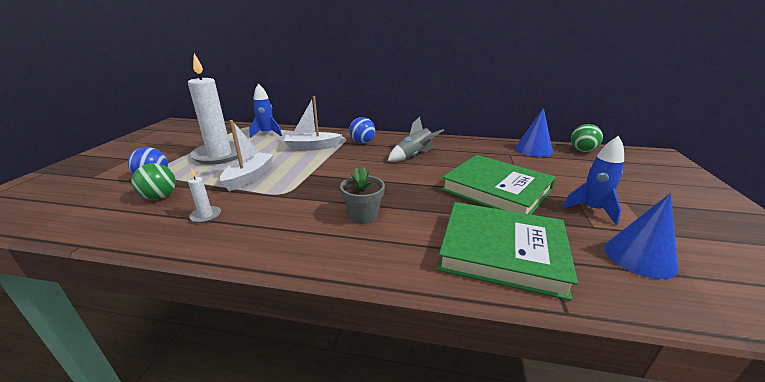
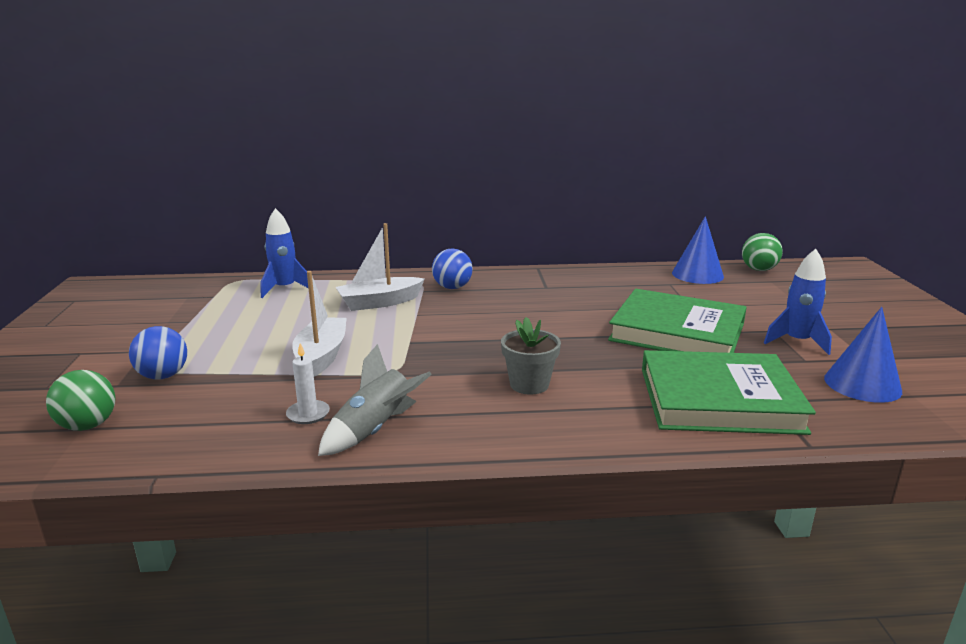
camera: 15 degrees left, 5 degrees down
green ball [131,163,176,200] -> green ball moved to [46,370,116,431]
white candle [188,53,238,165] -> none
grey rocket [388,117,444,162] -> grey rocket moved to [318,344,432,456]

